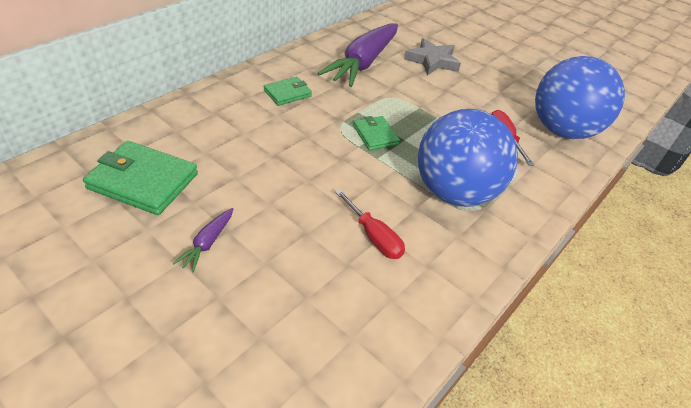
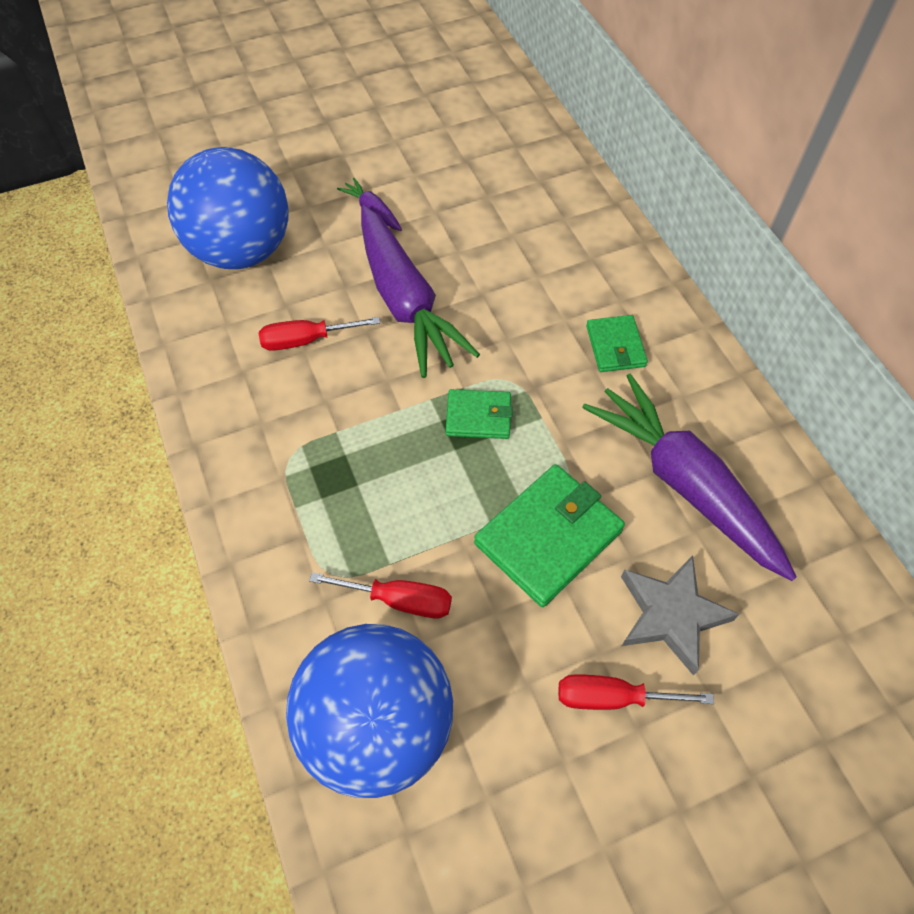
camera: 120 degrees right, 15 degrees up
green wallet [83,141,198,215] -> green wallet moved to [474,464,625,607]
blue ball [418,109,518,207] -> blue ball moved to [167,147,288,269]
none -> purple carrot [361,205,480,378]
none -> red screwdriver [558,674,714,710]

